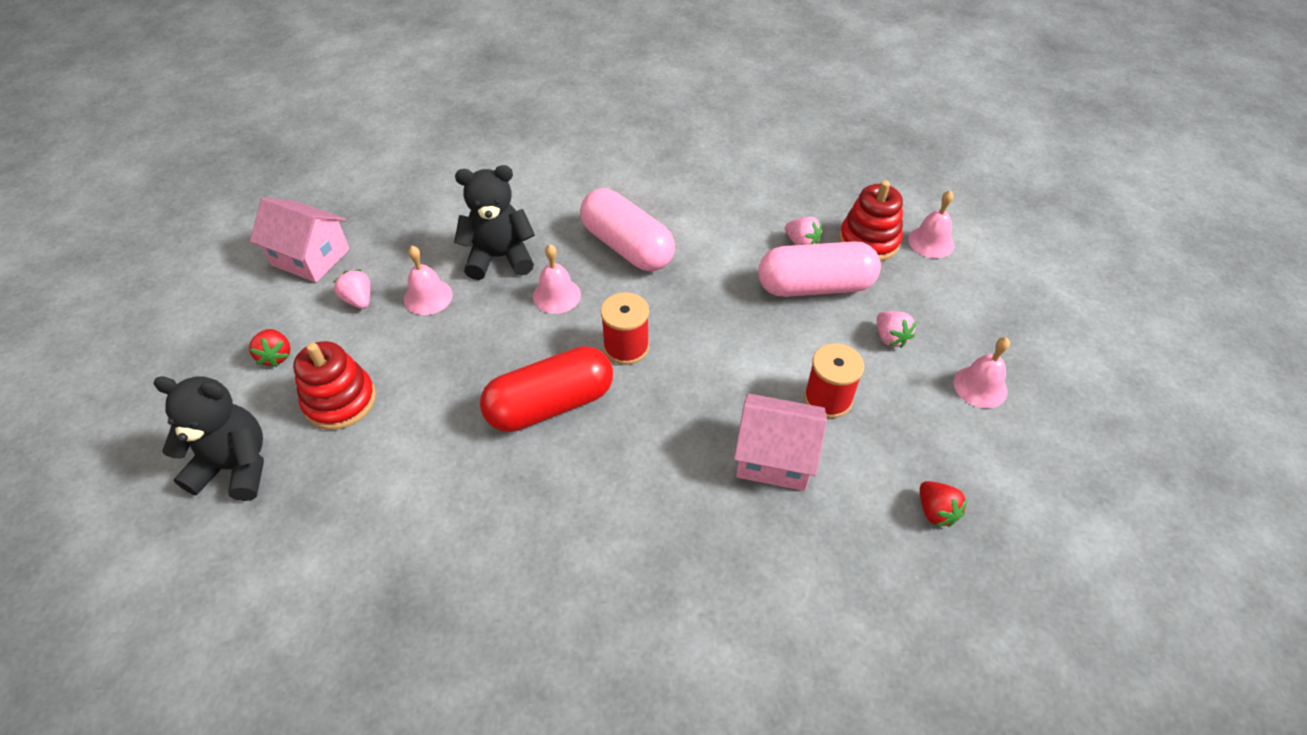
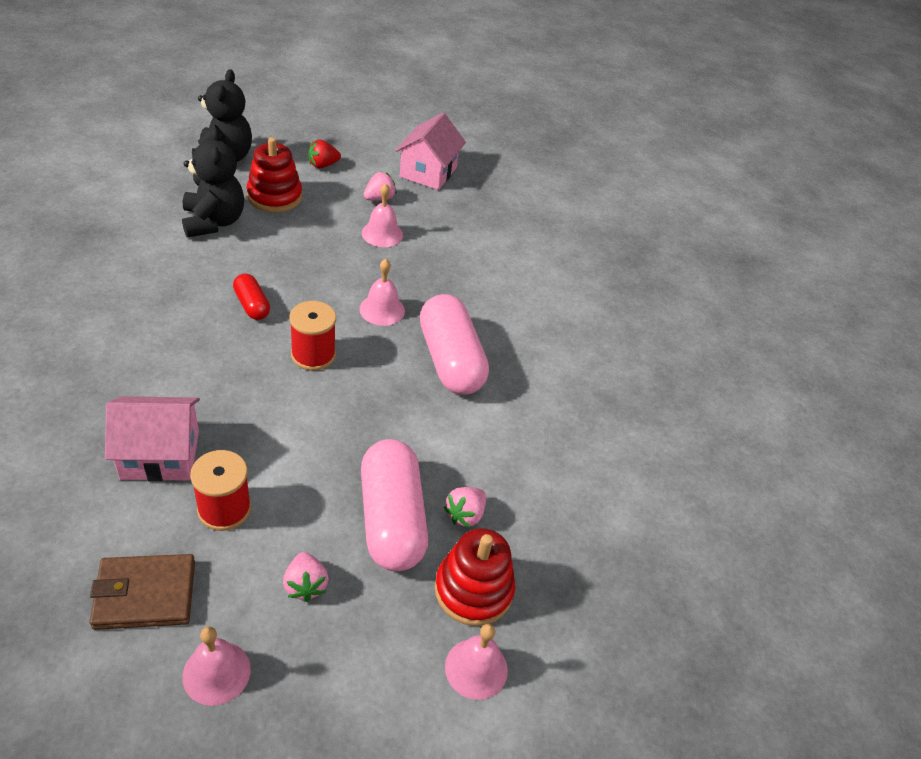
camera: 80 degrees right, 5 degrees down
black teddy bear [454,165,535,280] -> black teddy bear moved to [182,127,244,237]
red capsule [480,346,613,432] -> red capsule [233,273,270,320], size x0.50
pink capsule [580,188,675,271] -> pink capsule turned 60 degrees counterclockwise [420,294,489,395]
pink house [734,393,827,491] -> pink house turned 75 degrees clockwise [105,396,200,481]
pink strawberry [877,311,916,348] -> pink strawberry turned 75 degrees counterclockwise [283,552,329,602]
red strawberry [920,481,968,527] -> none
none -> brown wallet [90,554,195,630]

